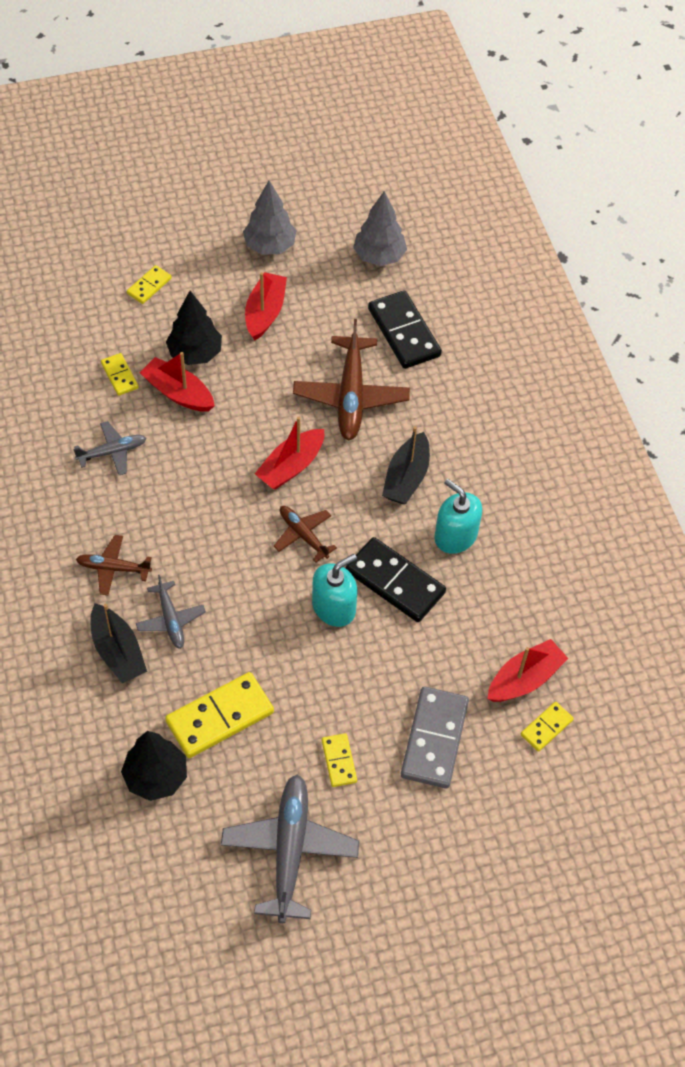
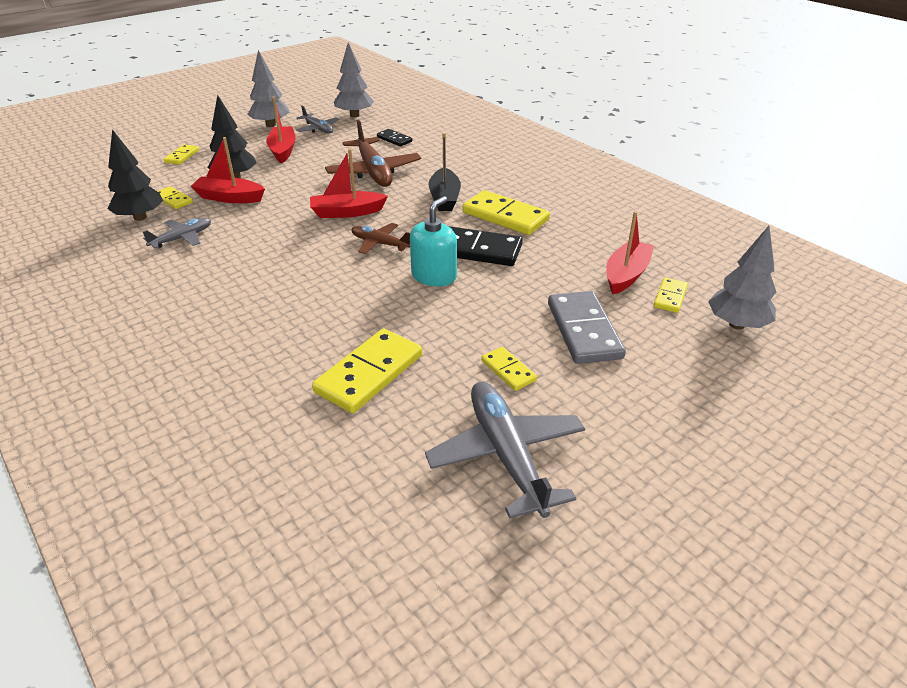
camera: 20 degrees left, 20 degrees down
brown plane [76,535,152,595] -> none
black boat [90,603,147,683] -> none
black tree [121,731,187,801] -> black tree moved to [107,129,163,221]
grey plane [136,575,206,649] -> grey plane moved to [296,105,340,134]
red boat [255,416,324,490] -> red boat turned 60 degrees clockwise [310,149,388,218]
black domino [368,290,442,369] -> black domino [377,129,412,147], size x0.52
turquoise soap dispenser [434,479,482,554] -> yellow domino [463,190,550,235]
none -> grey tree [708,226,776,330]

